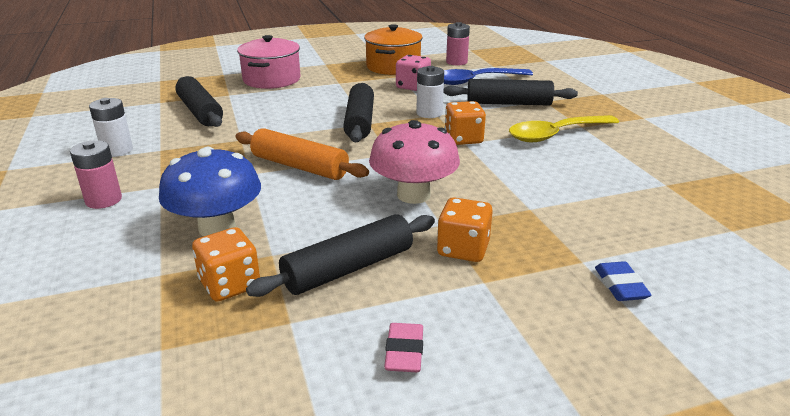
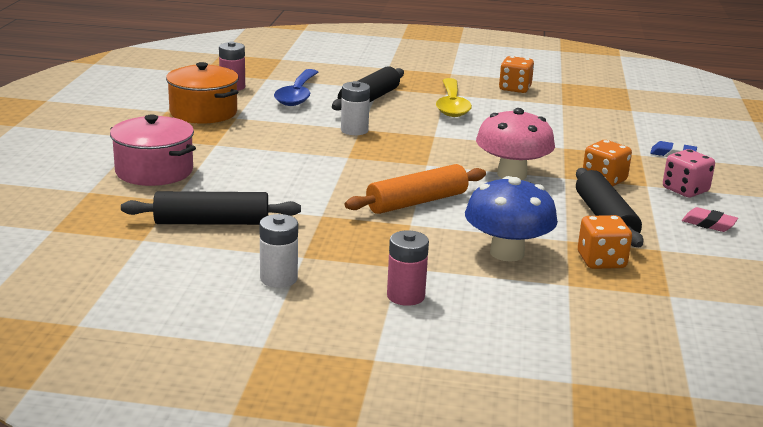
camera: 65 degrees left, 5 degrees down
black rolling pin [343,83,374,142] -> none
pink dice [396,55,431,91] -> pink dice moved to [663,149,715,198]
orange dice [445,101,486,145] -> orange dice moved to [499,56,534,93]

